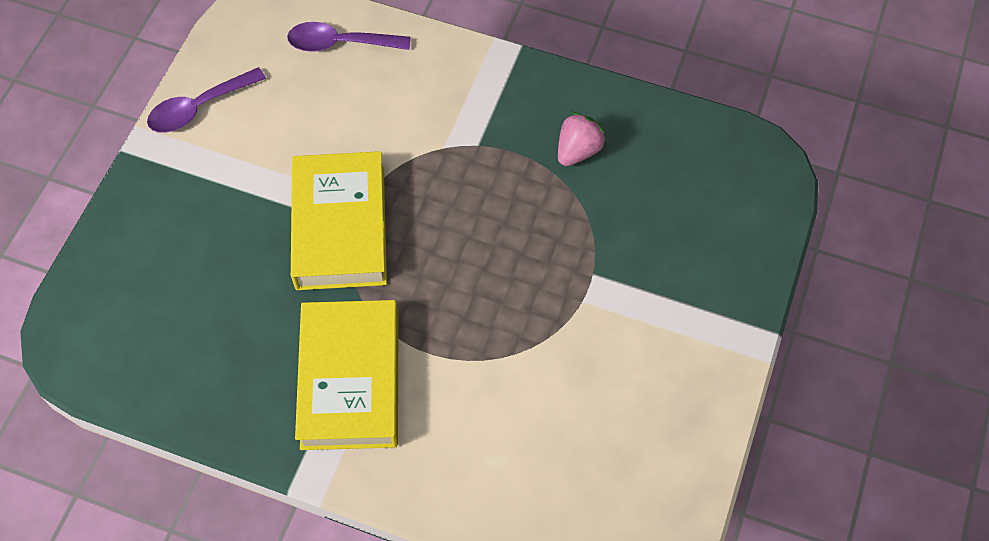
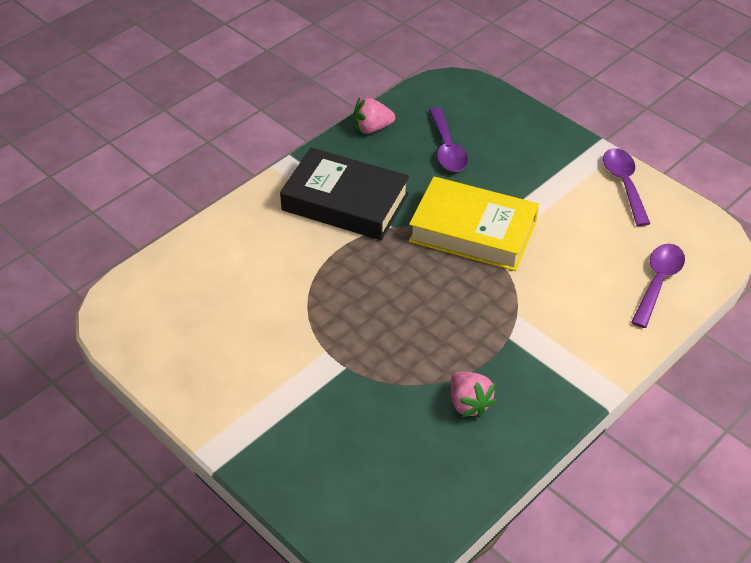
camera: 115 degrees right, 15 degrees down
yellow book [295,300,399,450] -> black book [280,148,409,240]
none -> pink strawberry [353,97,395,134]
none -> purple spoon [429,108,468,172]

